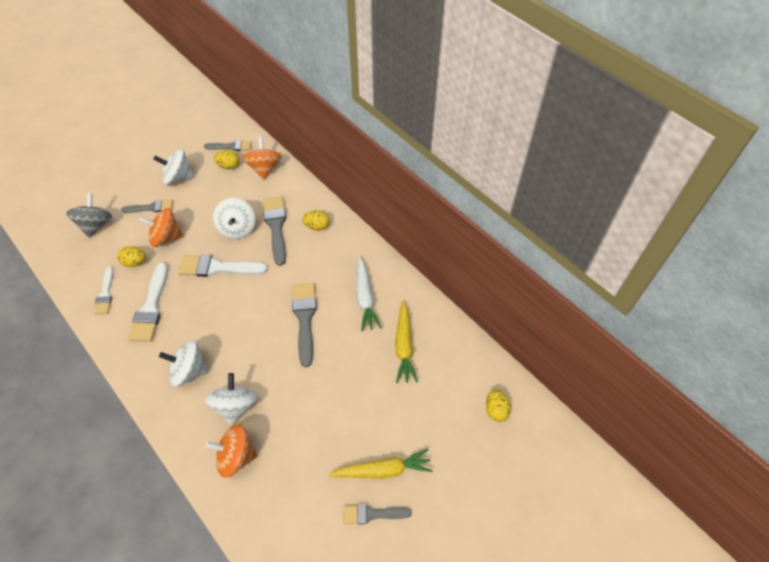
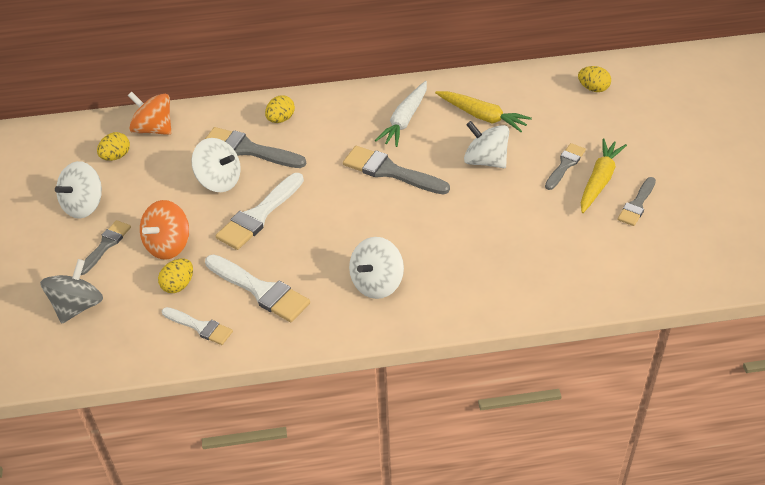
camera: 55 degrees left, 10 degrees down
grey spinning top [66,193,112,238] -> grey spinning top turned 75 degrees clockwise [40,259,103,323]
grey brush [204,140,251,151] -> grey brush moved to [545,143,586,190]
white spinning top [205,373,257,426] -> white spinning top moved to [464,121,509,168]
orange spinning top [205,424,257,478] -> none
white carrot [356,256,382,331] -> white carrot turned 90 degrees clockwise [375,81,427,147]

